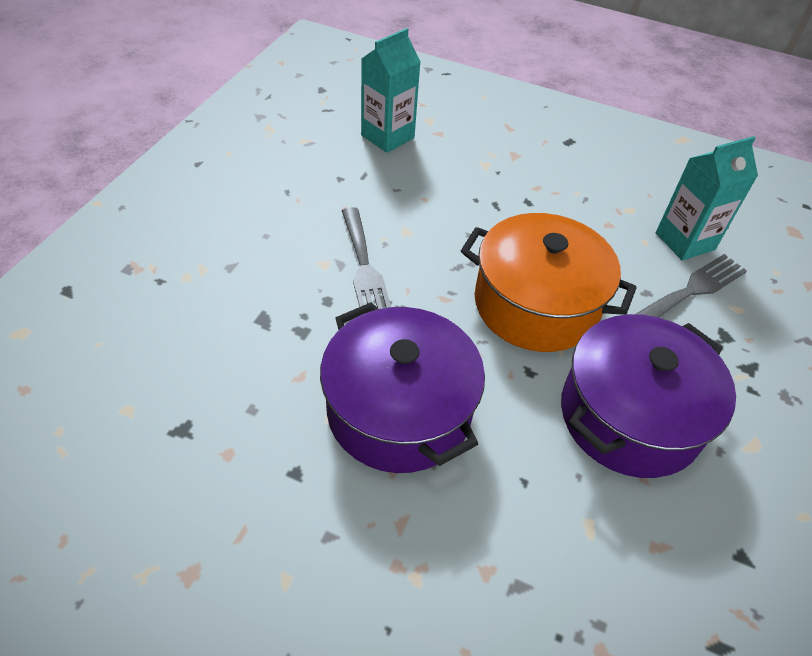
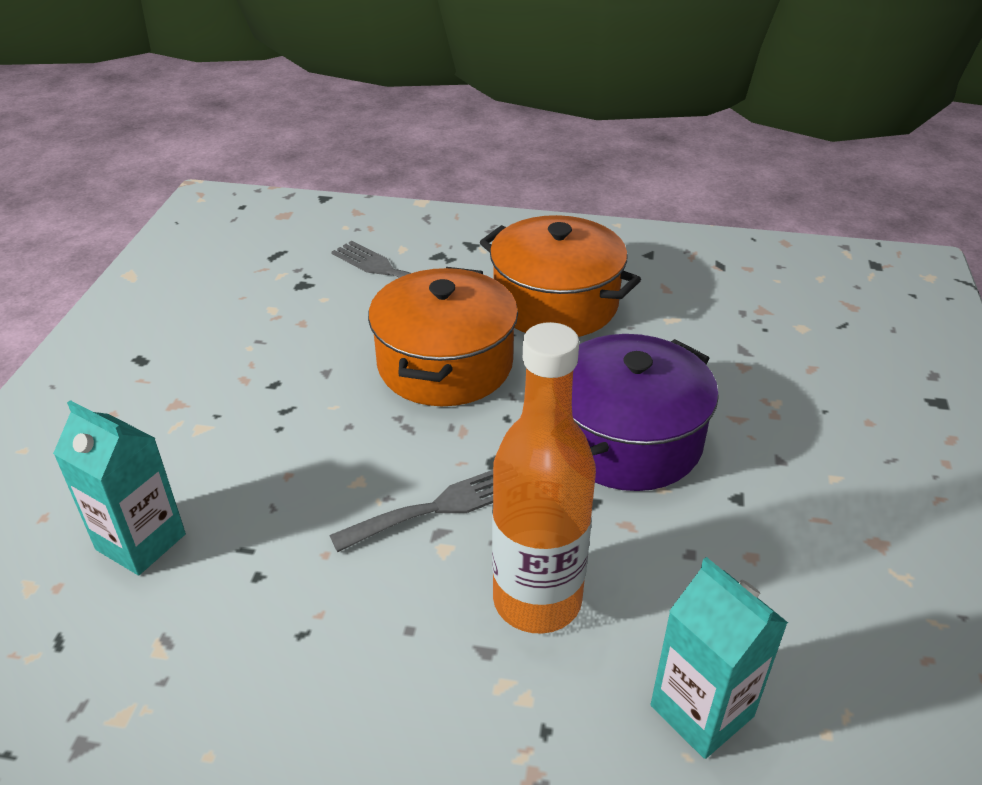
camera: 100 degrees left, 10 degrees down
purple pot [561,314,736,478] -> orange pot [480,215,641,337]
turquoise carton [656,136,758,261] -> turquoise carton moved to [651,557,788,759]
none -> orange bottle [492,322,596,634]

